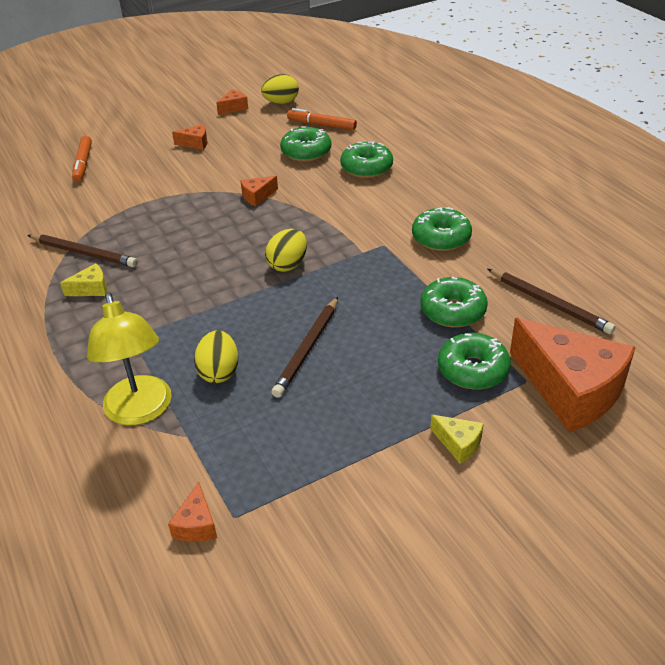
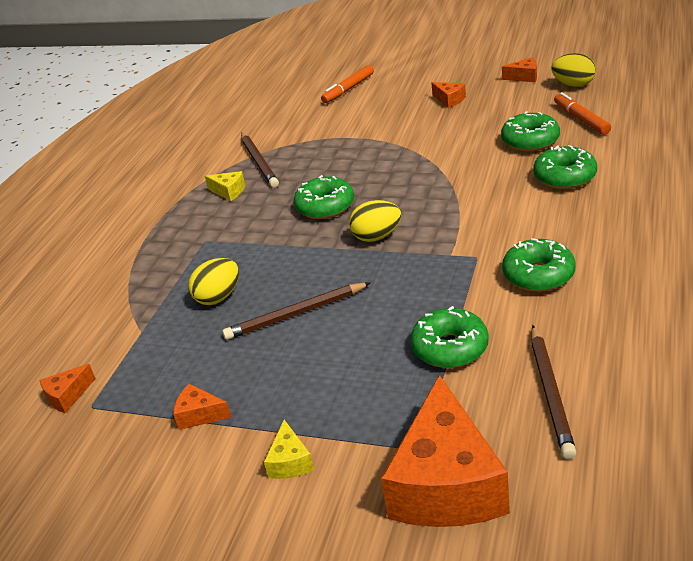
camera: 50 degrees right, 5 degrees down
yellow lamp [87,292,172,425] -> none
orange cheese [240,176,278,206] -> orange cheese moved to [173,384,232,430]
green donut [438,333,511,390] -> green donut moved to [294,175,354,219]

